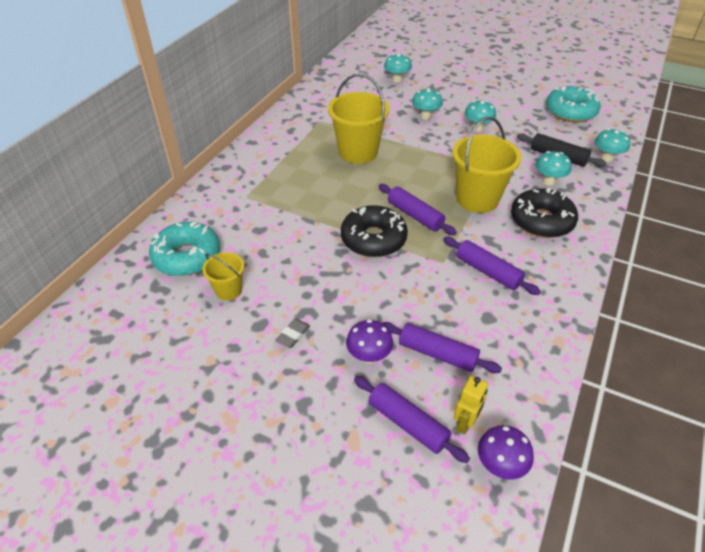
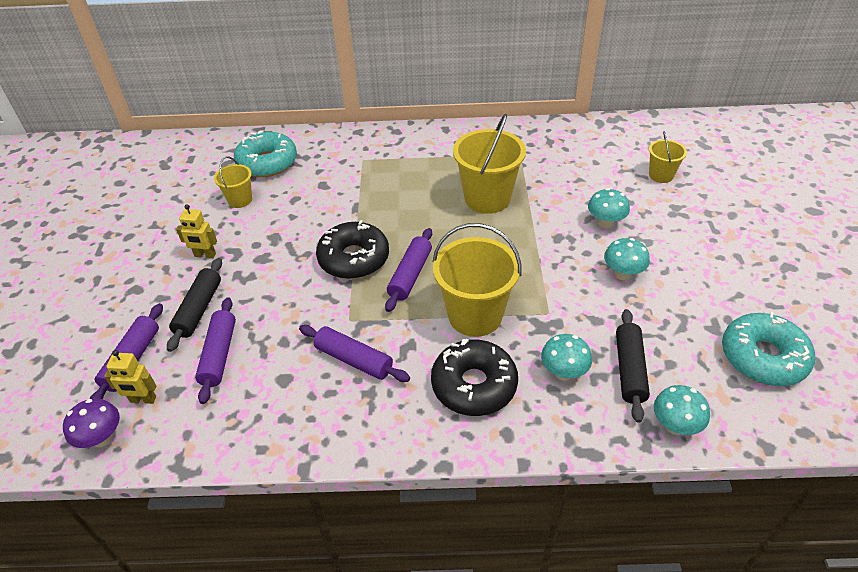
camera: 65 degrees right, 0 degrees up
grey eraser [275,319,310,348] -> yellow robot [176,204,217,258]
purple mushroom [346,320,393,364] -> black rolling pin [167,258,222,352]
turquoise mushroom [384,54,412,83] -> yellow bucket [649,131,687,183]
purple rolling pin [443,237,541,295] -> purple rolling pin turned 75 degrees counterclockwise [299,325,410,382]

